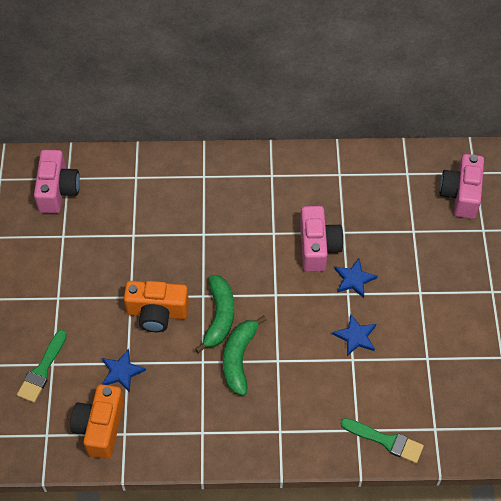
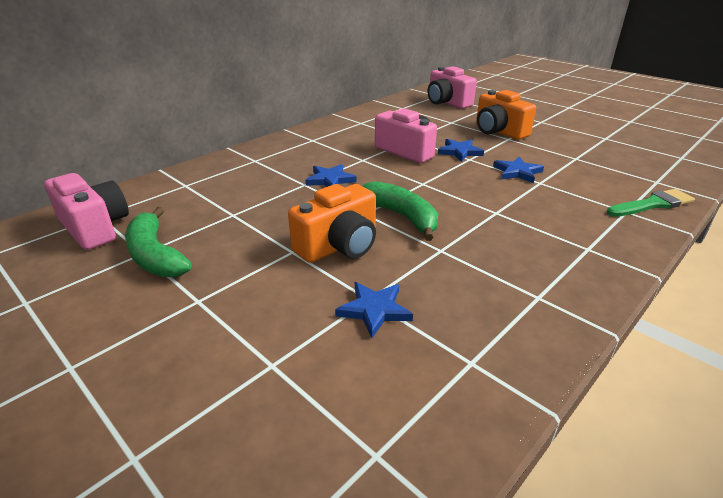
camera: 45 degrees left, 25 degrees down
green brush [17,330,67,403] -> none
orange camera [70,384,124,459] -> orange camera moved to [476,90,536,140]
green banana [223,315,267,396] -> green banana moved to [125,207,192,277]
none -> blue star [305,164,356,187]

